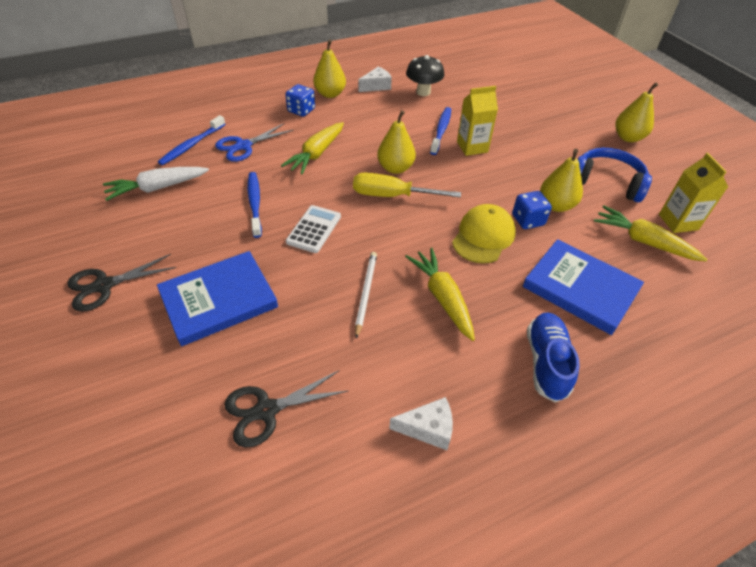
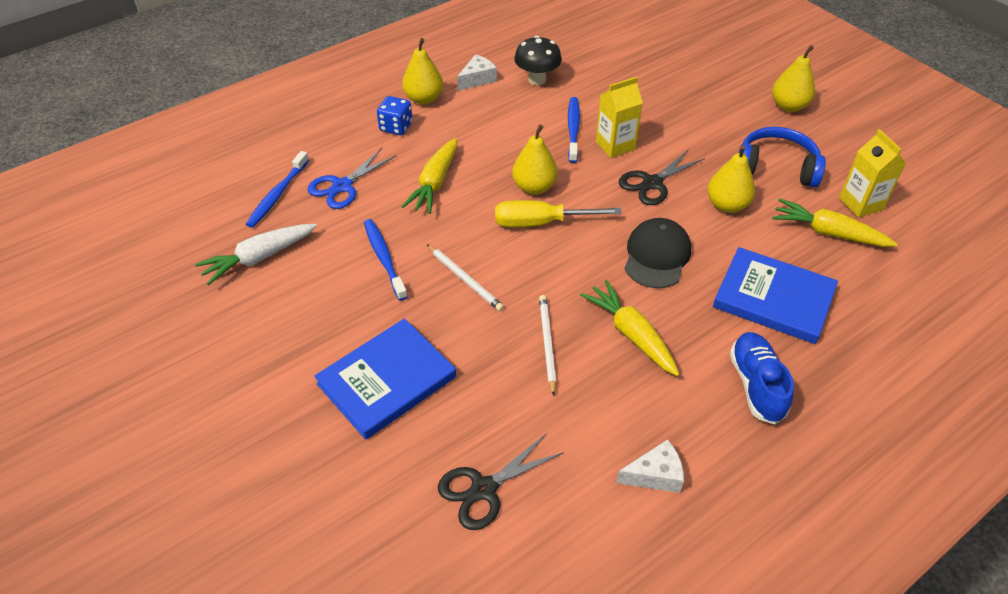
camera: 10 degrees left, 0 degrees up
black scissors [67,254,176,312] -> black scissors moved to [619,149,705,205]
white calculator [286,205,341,253] -> white pencil [427,244,504,311]
yellow cap [452,204,516,264] -> black cap [625,218,691,288]
blue dice [512,191,552,229] -> none

